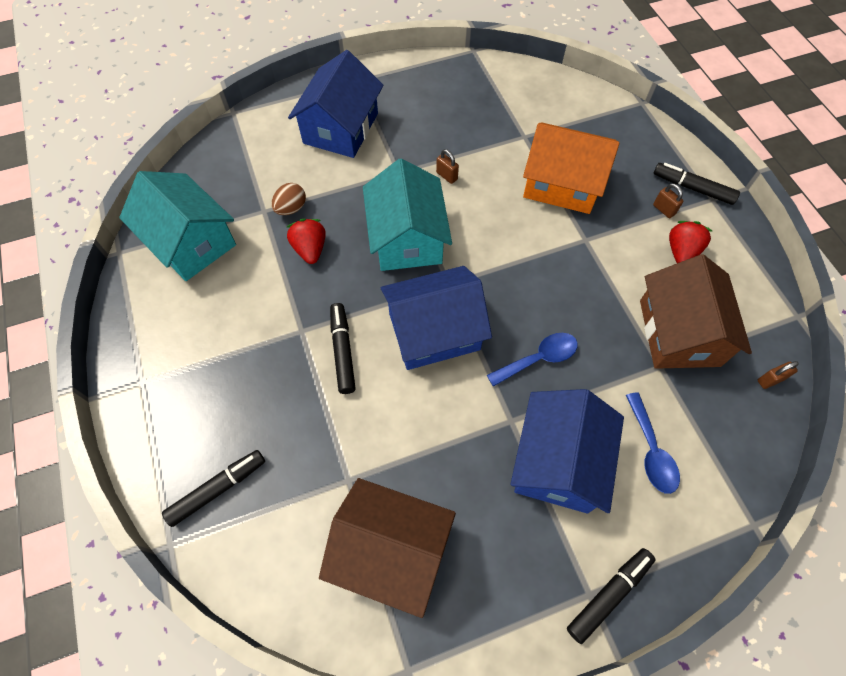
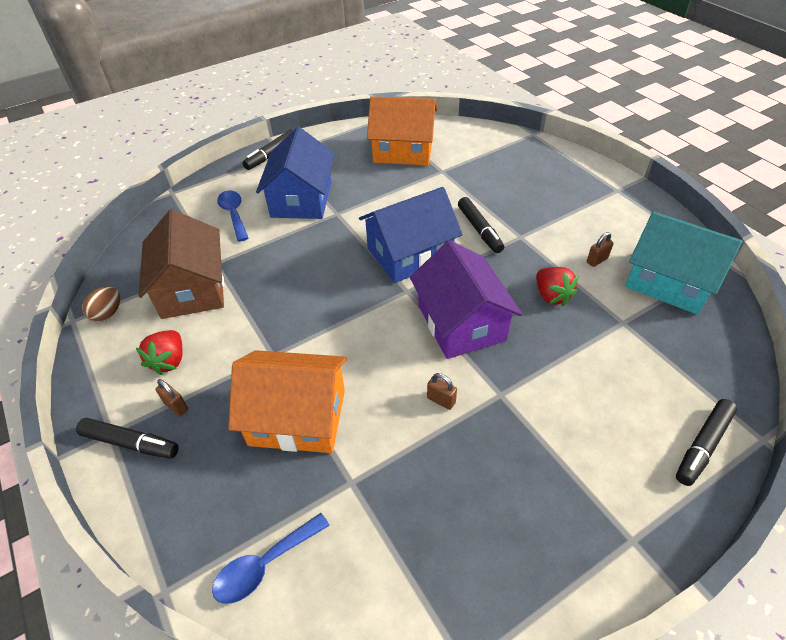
camera: 170 degrees right, 15 degrees down
black marker [162,450,265,527] -> black marker moved to [676,399,737,486]
brown egg [271,183,306,215] -> brown egg moved to [82,286,120,322]
blue house [288,50,384,158] -> none
brown house [319,478,456,618] -> orange house [367,96,437,165]
turquoise house [363,158,452,271] -> purple house [410,240,522,359]
blue spoon [487,333,578,387] -> blue spoon moved to [212,513,330,604]
brown padlock [758,361,799,389] -> brown padlock moved to [587,232,613,267]

